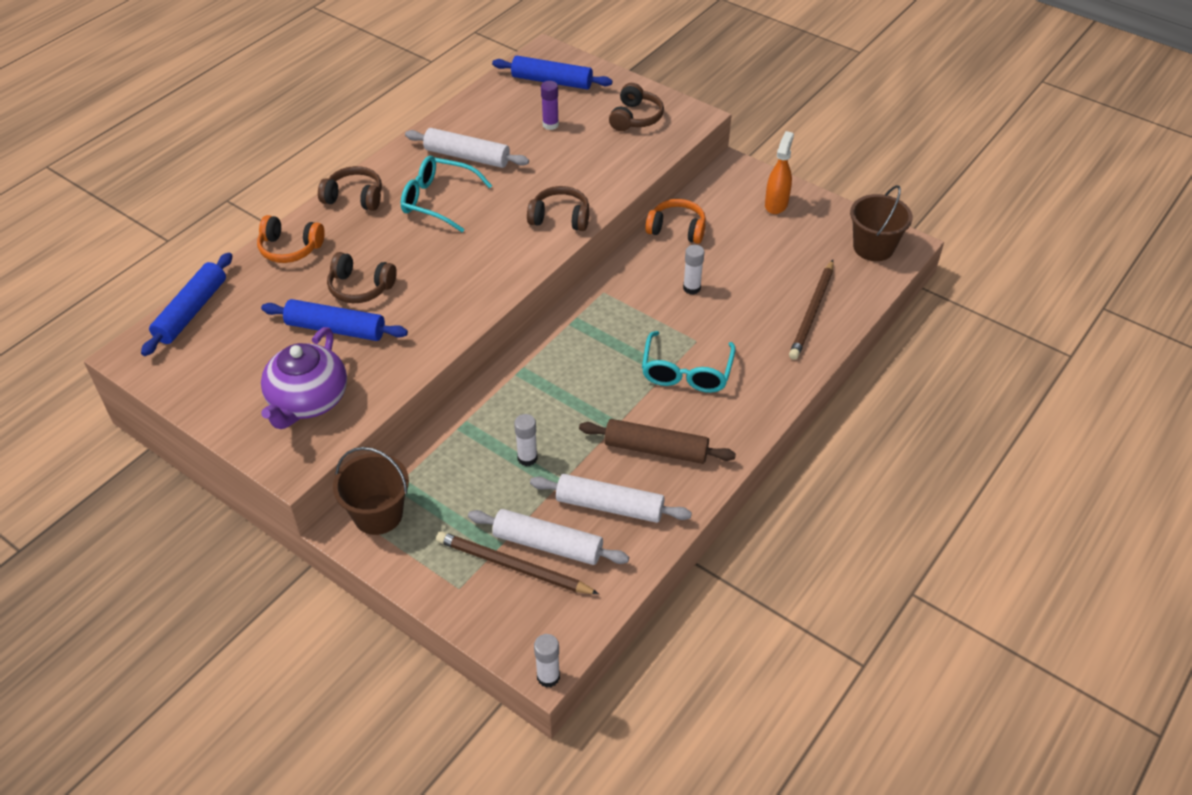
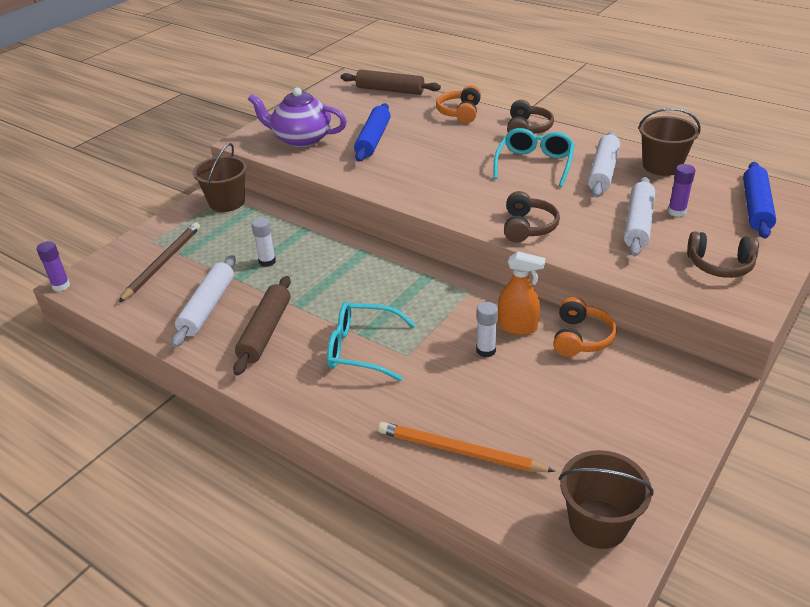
camera: 90 degrees right, 10 degrees down
blue rolling pin [141,253,232,356] -> brown rolling pin [341,70,441,95]
brown headphones [327,252,397,303] -> none
white rolling pin [468,509,629,565] -> white rolling pin moved to [624,177,655,256]
white glue stick [534,634,560,688] -> purple glue stick [36,241,70,291]
orange spray bottle [765,131,794,214] -> orange spray bottle moved to [498,252,546,335]
brown pencil [789,260,834,360] -> orange pencil [378,422,555,472]
none -> brown bucket [638,108,701,176]

